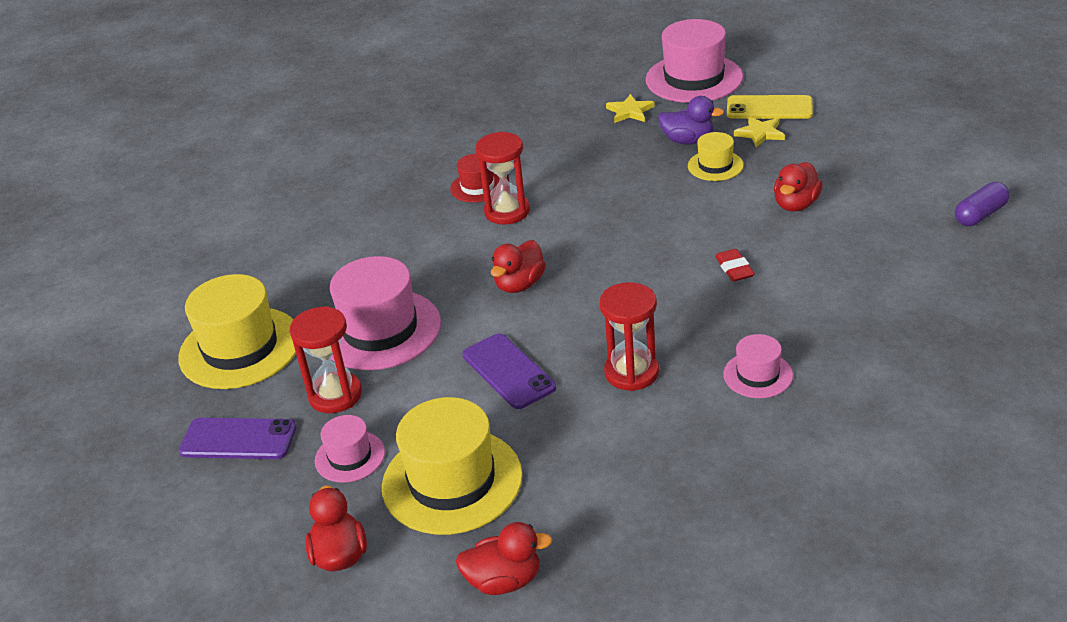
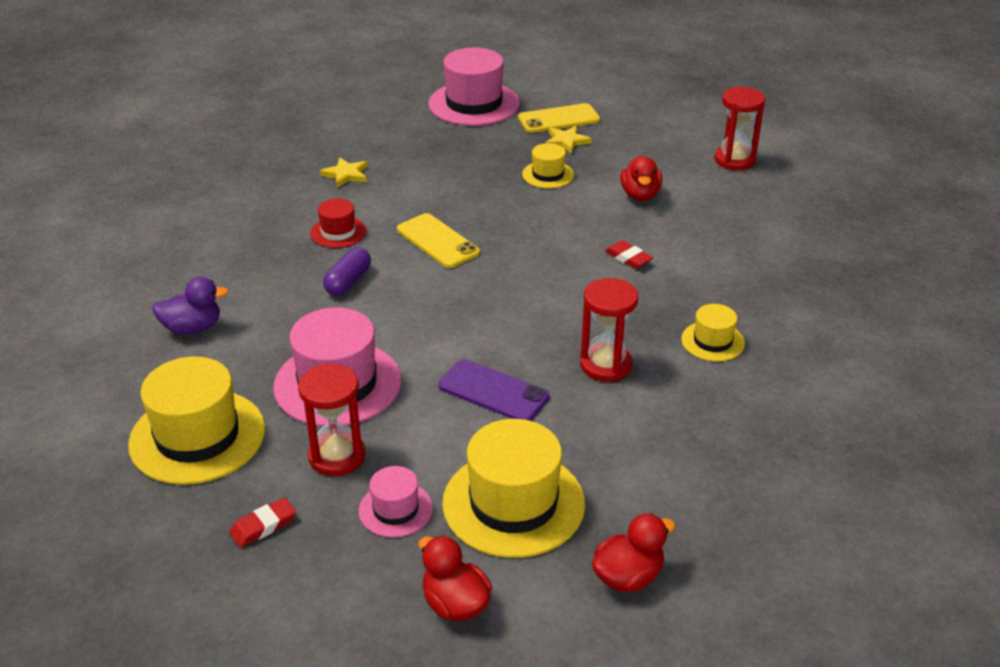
camera: 30 degrees left, 0 degrees up
purple phone [179,418,297,459] -> red eraser [229,498,296,547]
red hourglass [475,132,530,224] -> red hourglass moved to [714,87,766,170]
red duck [491,240,546,293] -> none
yellow star [606,94,655,123] -> yellow star moved to [320,157,368,188]
purple duck [658,96,724,144] -> purple duck moved to [152,277,229,334]
pink hat [723,334,793,398] -> yellow hat [681,304,745,362]
purple capsule [955,182,1010,226] -> purple capsule moved to [323,247,371,296]
none -> yellow phone [397,213,480,268]

